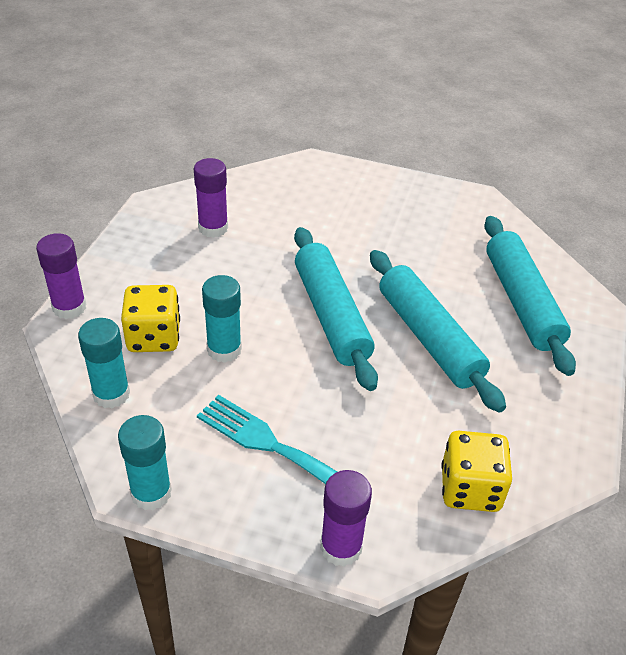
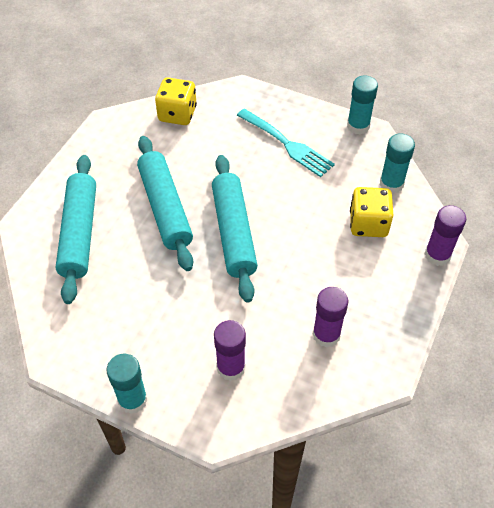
camera: 170 degrees left, 10 degrees up
turquoise glue stick [202,275,242,363] -> turquoise glue stick moved to [106,354,148,414]
purple glue stick [320,470,372,567] -> purple glue stick moved to [214,320,246,381]

